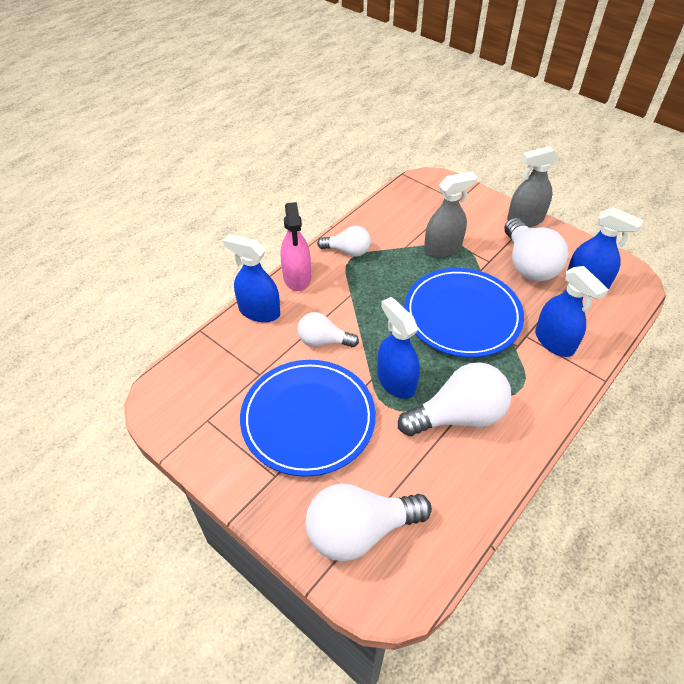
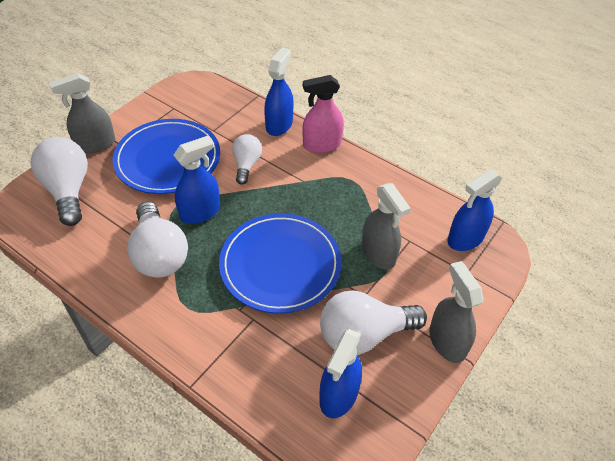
camera: 85 degrees right, 0 degrees up
white light bulb [317,226,371,257] -> none
blue spray bottle [535,266,609,357] -> blue spray bottle moved to [447,169,502,251]
none -> grey spray bottle [50,73,115,153]

